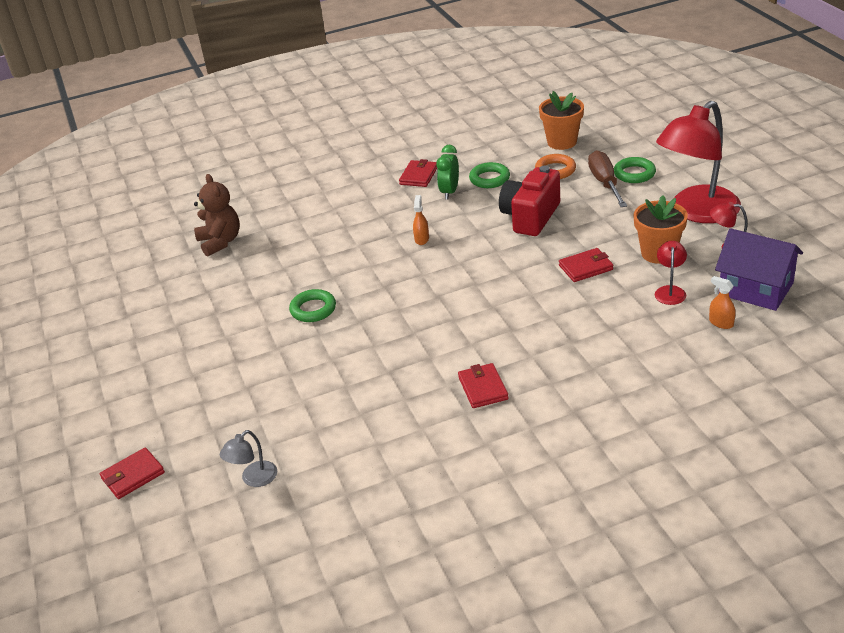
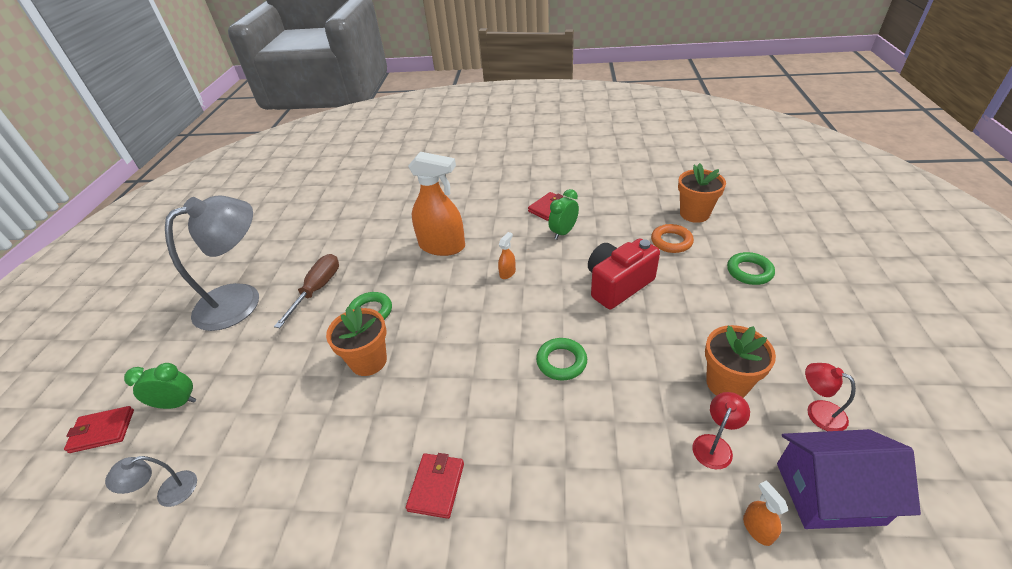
camera: 25 degrees right, 5 degrees up
brown teddy bear [194,174,240,257] -> none
green ring [469,162,510,188] -> green ring moved to [536,338,587,381]
red wallet [559,248,613,282] -> none
brown screwdriver [588,150,627,207] -> brown screwdriver moved to [274,254,339,328]
red lamp [656,101,741,223] -> none
purple house [715,228,803,311] -> purple house turned 60 degrees counterclockwise [777,429,921,529]
none -> green clock [124,363,196,409]
none -> grey lamp [165,195,259,331]
none -> orange flower pot [326,305,387,376]
none -> orange spray bottle [408,152,465,256]

